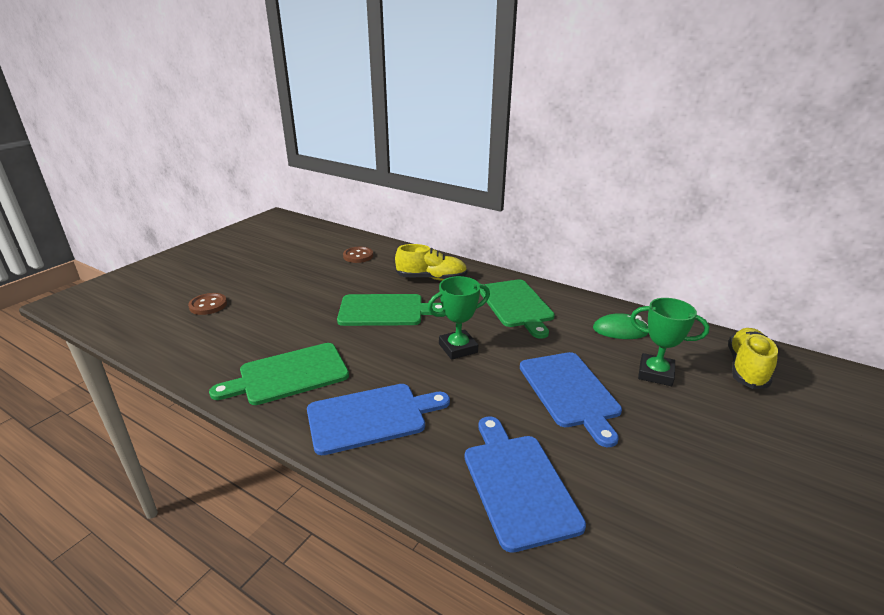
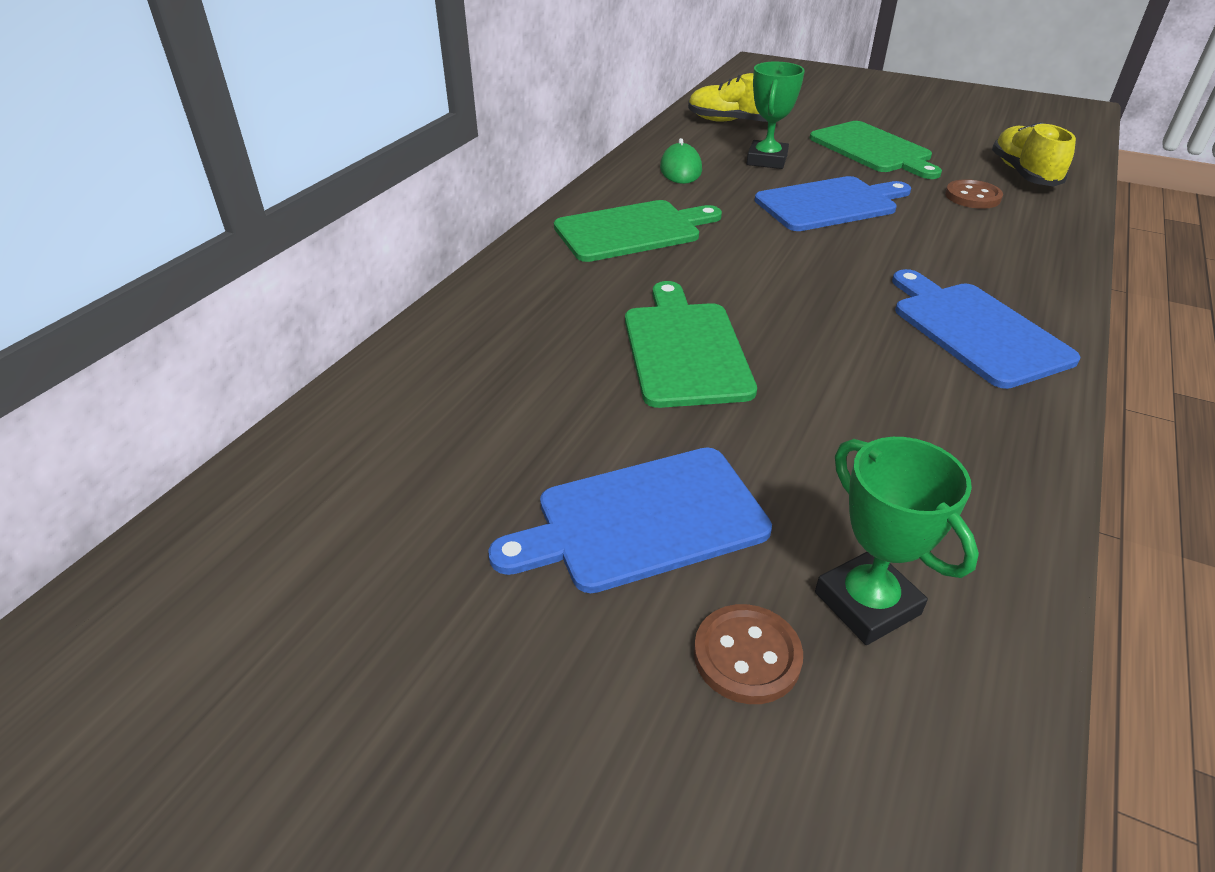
camera: 95 degrees left, 10 degrees up
green cutting board [209,343,349,405] -> green cutting board moved to [810,121,942,179]
brown button [343,247,373,263] -> brown button moved to [945,179,1003,209]
yellow shoe [395,244,467,281] -> yellow shoe moved to [992,122,1076,186]
green trophy [428,276,490,360] -> green trophy moved to [815,437,979,645]
blue cutting board [465,416,586,553] -> blue cutting board moved to [488,447,772,593]

